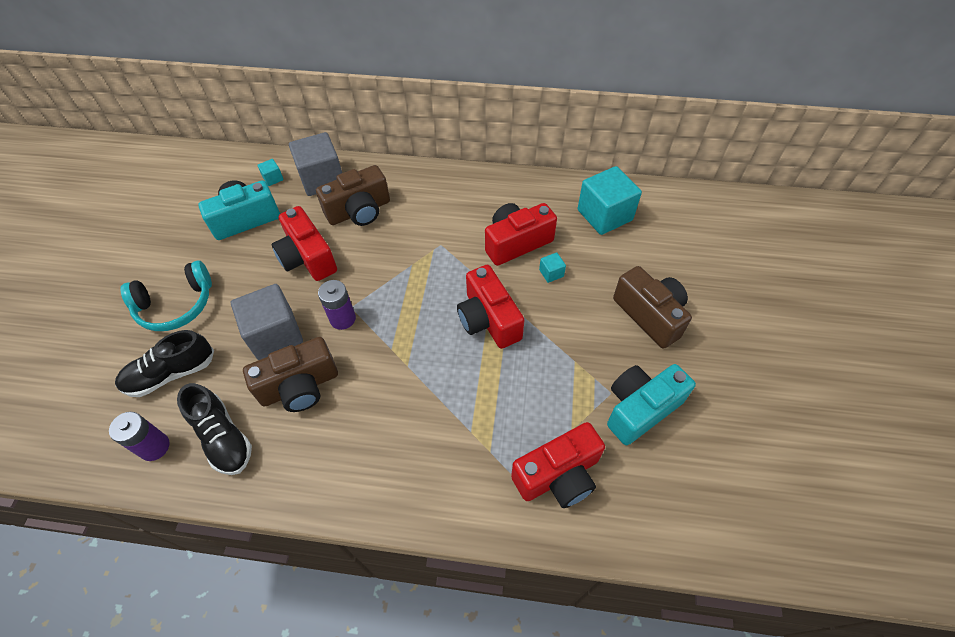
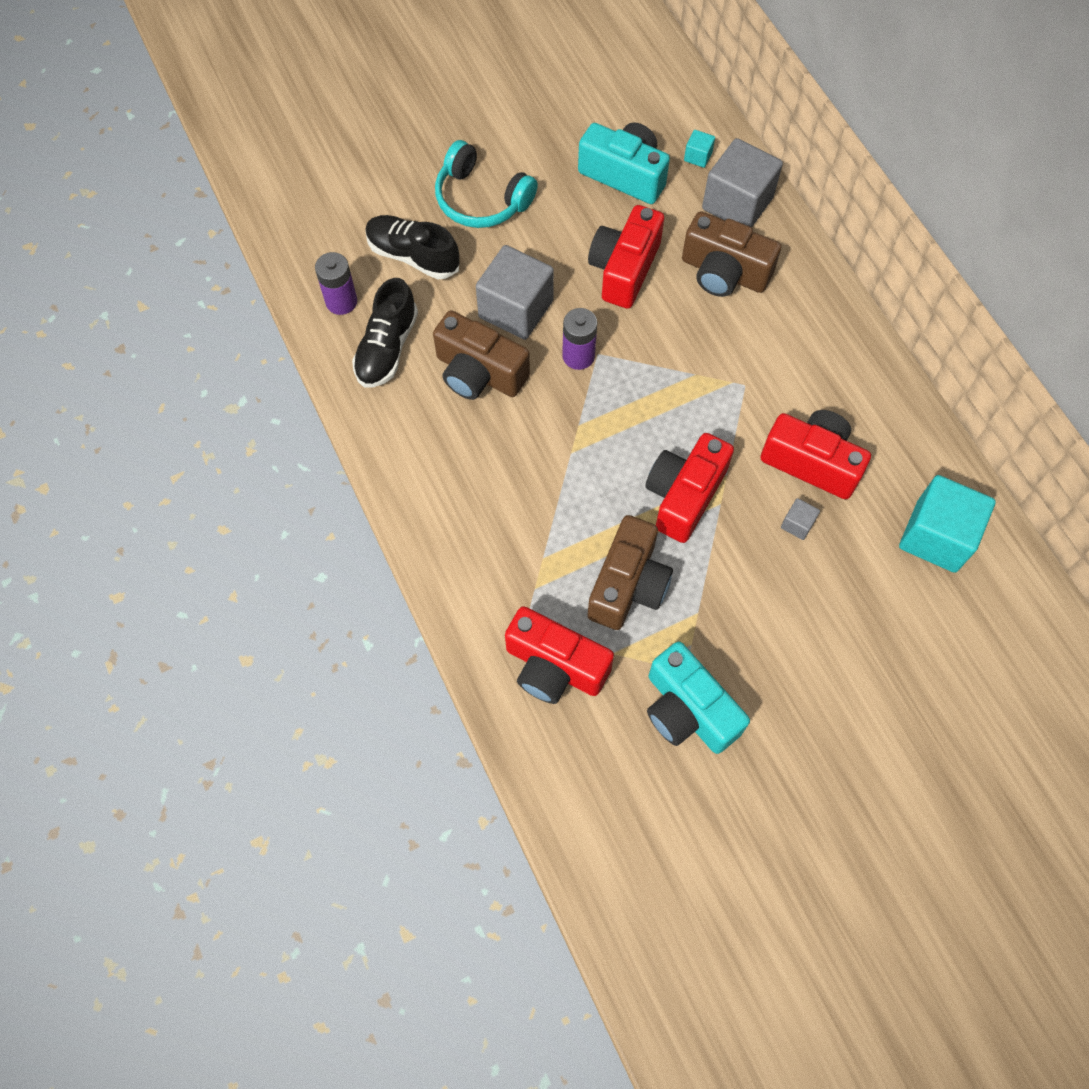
camera: 55 degrees right, 10 degrees up
turquoise cube [539,252,566,283] -> grey cube [781,498,820,540]
turquoise camera [607,364,696,445] -> turquoise camera turned 150 degrees counterclockwise [647,642,750,754]
brown camera [613,266,692,349] -> brown camera moved to [587,515,673,630]

